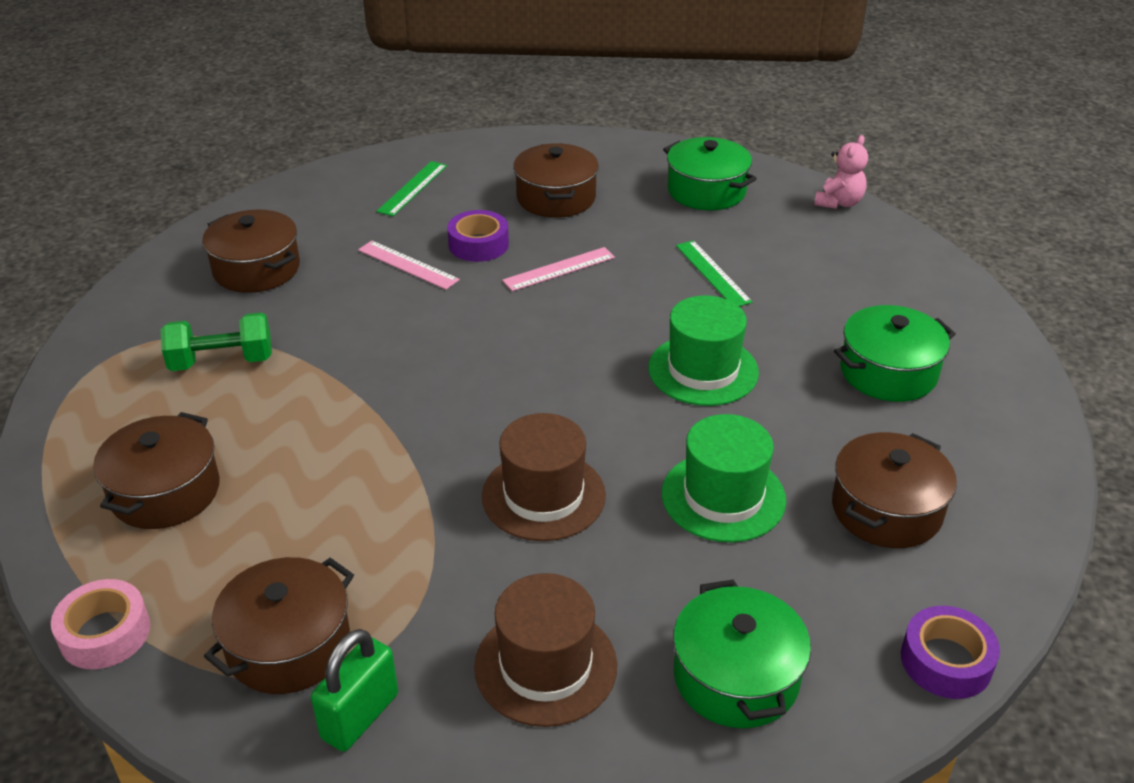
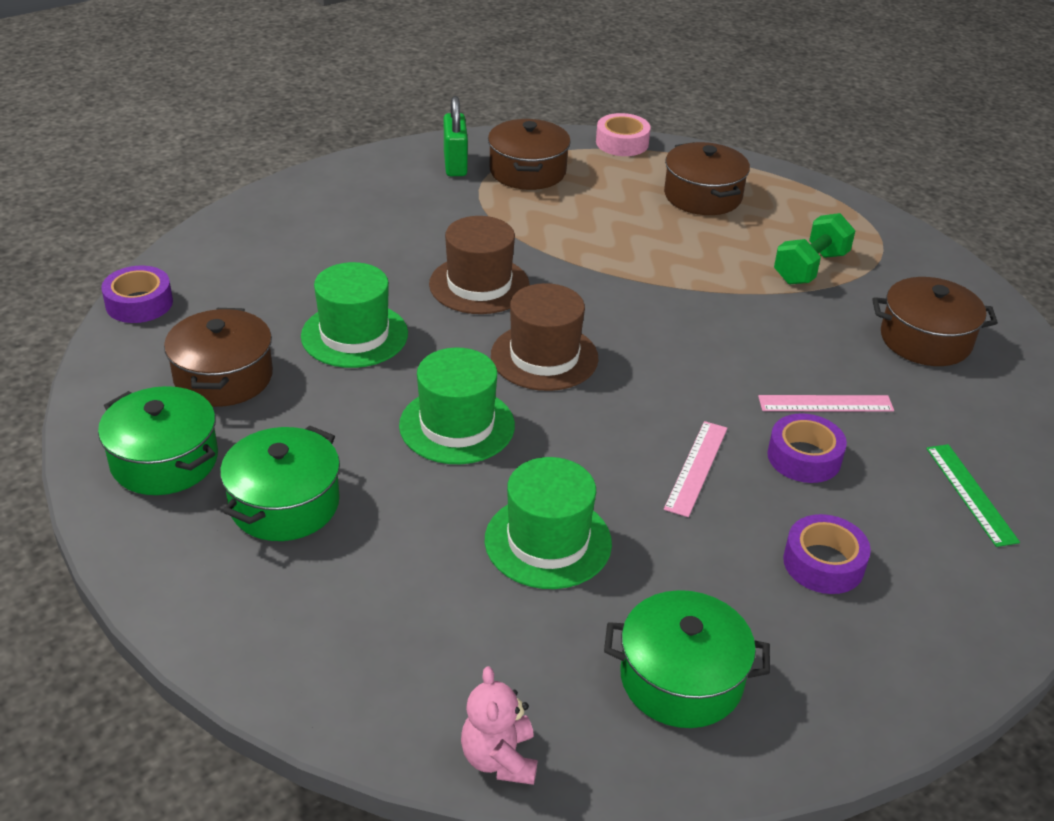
camera: 140 degrees right, 0 degrees up
brown hat [474,573,617,727] -> brown hat moved to [491,283,599,391]
brown pot [513,143,599,218] -> purple tape [783,514,871,594]
green pot [673,579,811,728] -> green pot moved to [98,386,218,495]
green ruler [676,240,753,306] -> green hat [485,457,612,589]

